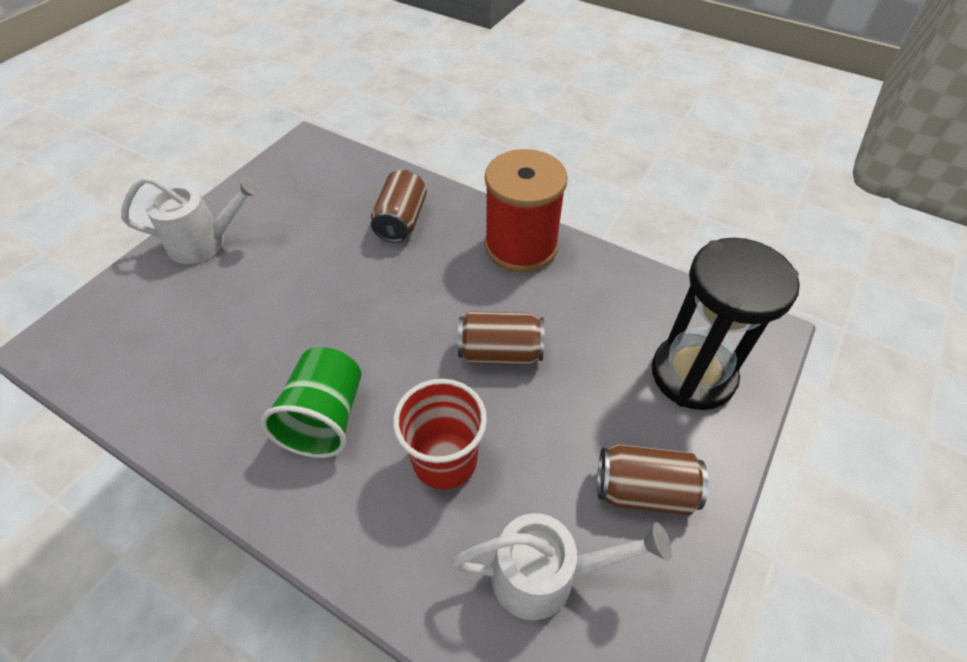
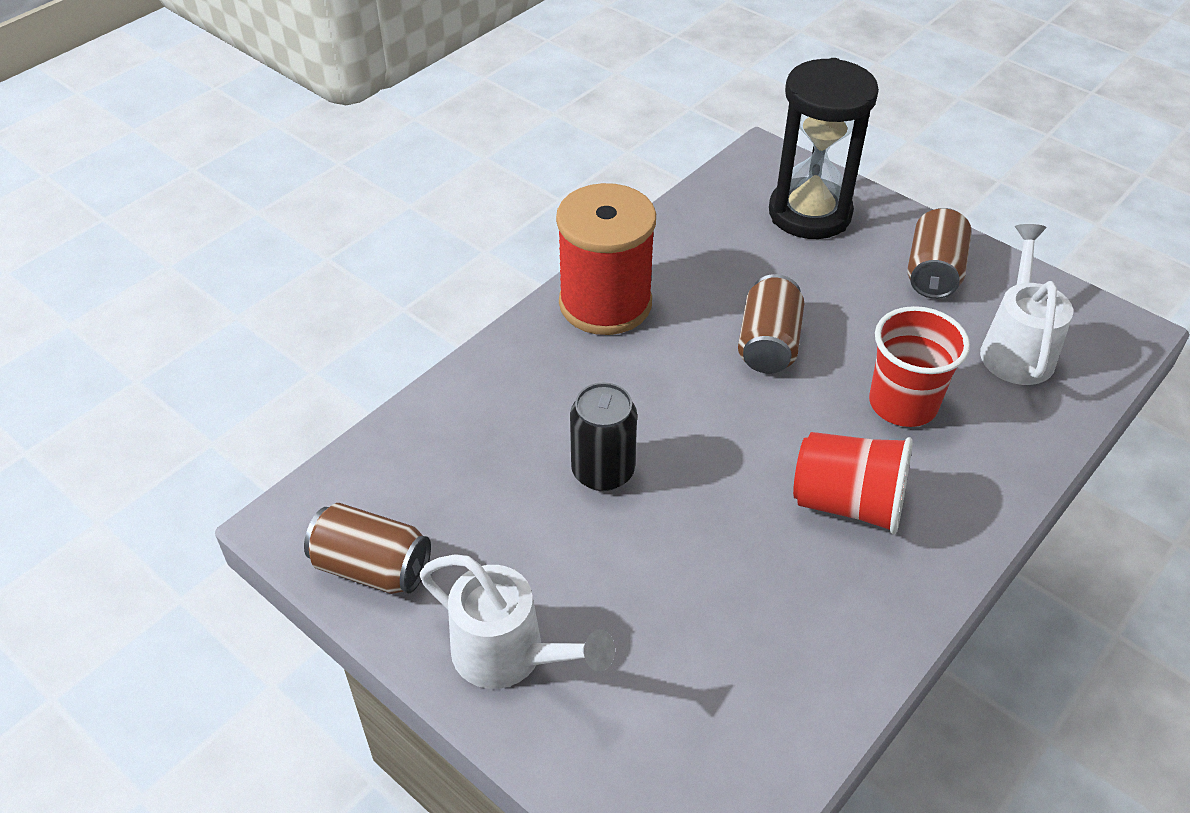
camera: 80 degrees left, 5 degrees down
white watering can [121,175,262,264] -> white watering can turned 120 degrees clockwise [419,554,615,689]
green cup [261,347,361,458] -> red cup [793,432,913,534]
brown can [371,169,427,243] -> brown can moved to [304,503,431,594]
none -> black can [570,382,637,491]

